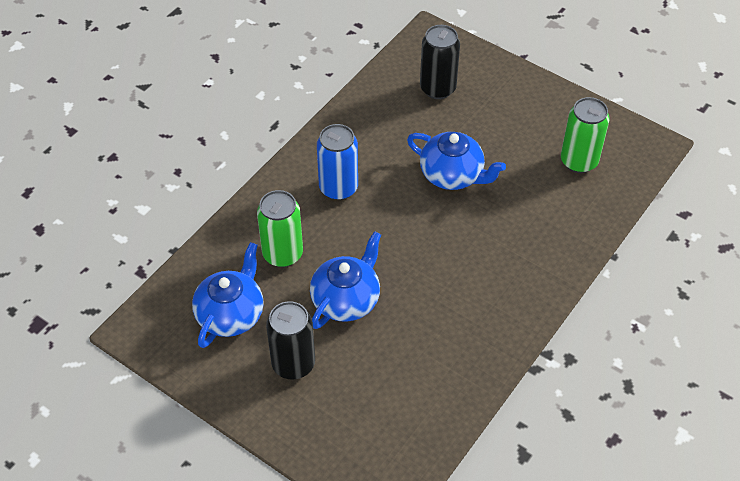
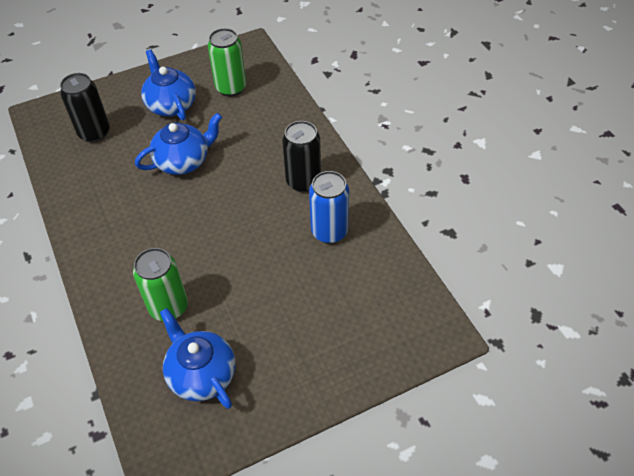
camera: 60 degrees left, 0 degrees up
black can [266,301,315,379] -> black can moved to [282,121,321,192]
blue teapot [310,231,381,329] -> blue teapot moved to [141,49,196,120]
blue can [317,124,358,200] -> blue can moved to [309,171,349,244]

